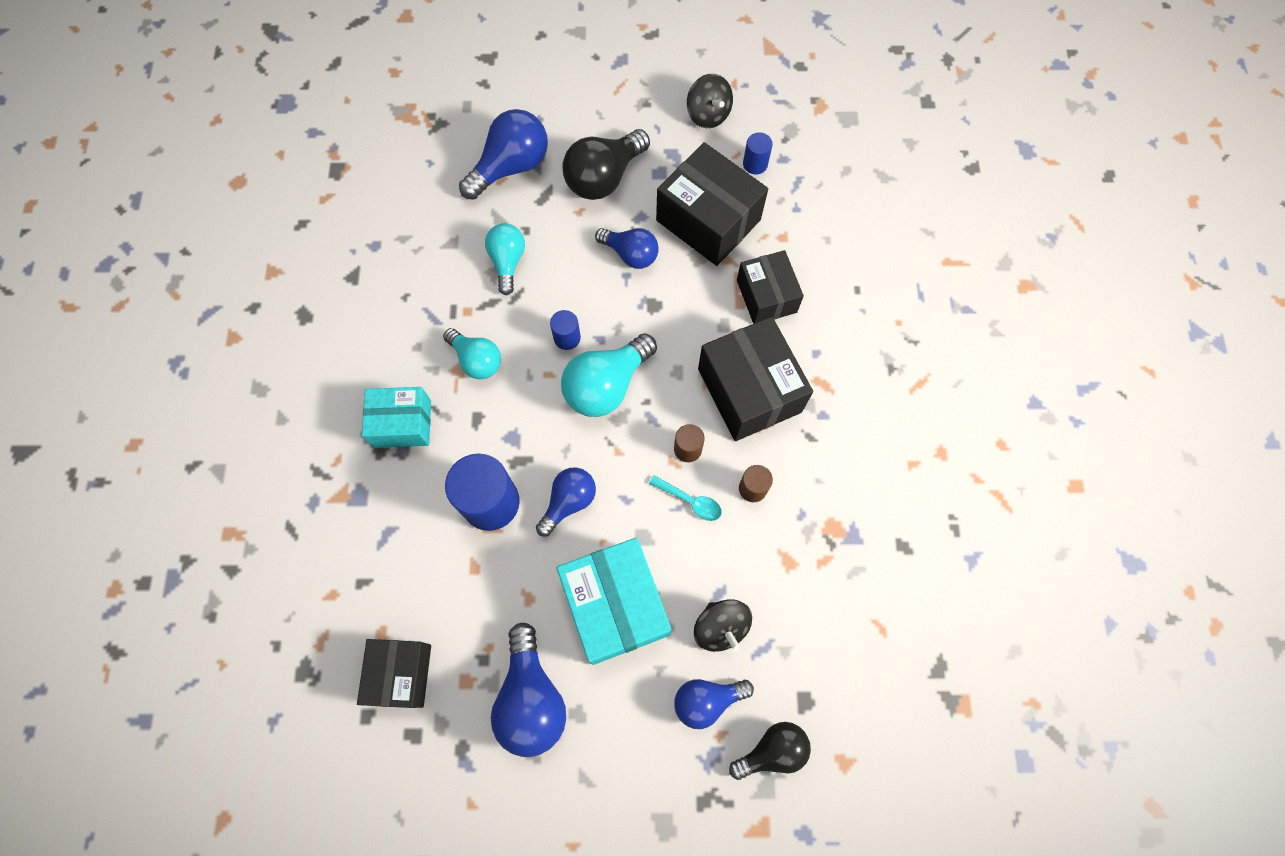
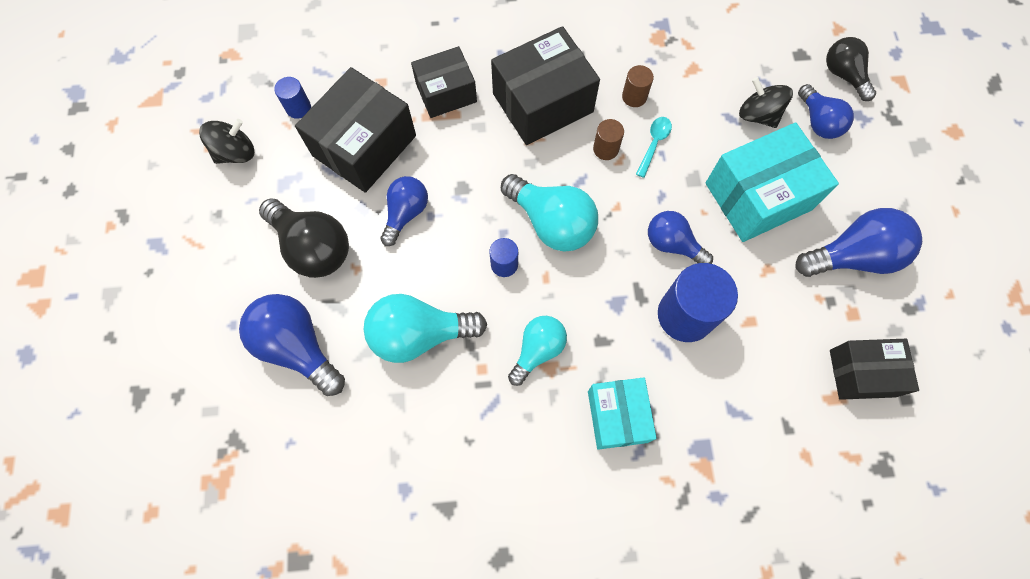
camera: 95 degrees left, 0 degrees up
turquoise light bulb [485,223,525,295] -> turquoise light bulb [364,294,487,363], size x1.55
black spinning top [694,599,752,652] -> black spinning top turned 105 degrees counterclockwise [739,77,793,128]

